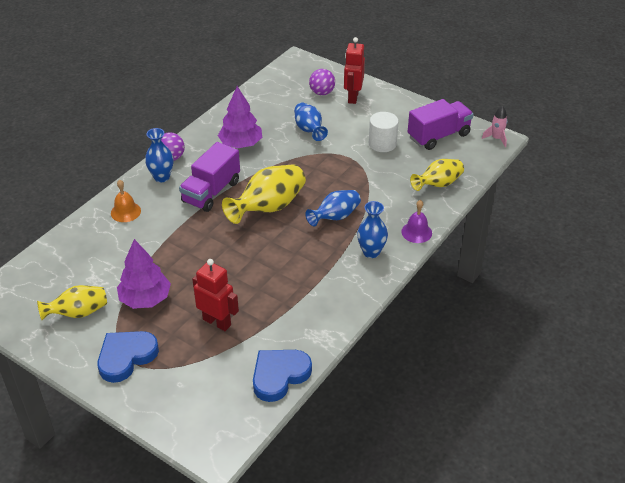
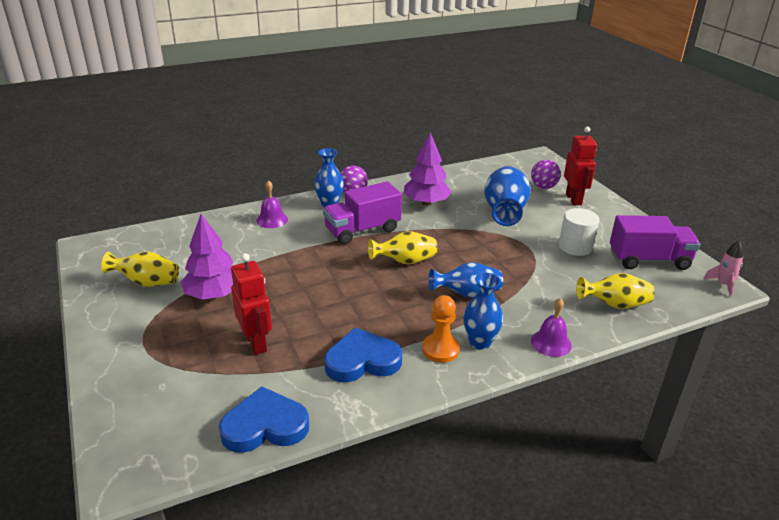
camera: 30 degrees right, 10 degrees down
blue heart [98,331,159,383] -> blue heart moved to [324,328,402,382]
orange bell [111,180,141,222] -> purple bell [256,180,288,228]
yellow vase [222,164,306,224] -> yellow vase [368,231,437,265], size x0.65
blue vase [294,102,328,141] -> blue vase [484,166,531,226], size x1.55
red robot [344,37,365,104] -> red robot turned 135 degrees clockwise [564,127,597,205]
none -> orange pawn [422,295,460,363]

